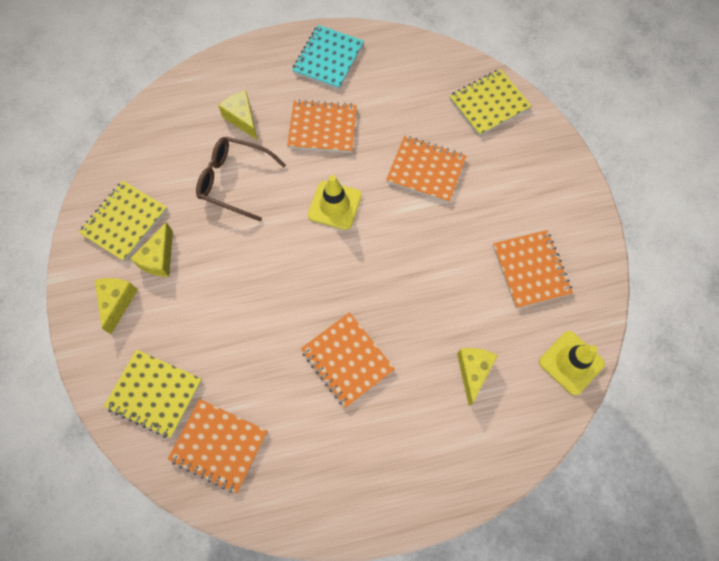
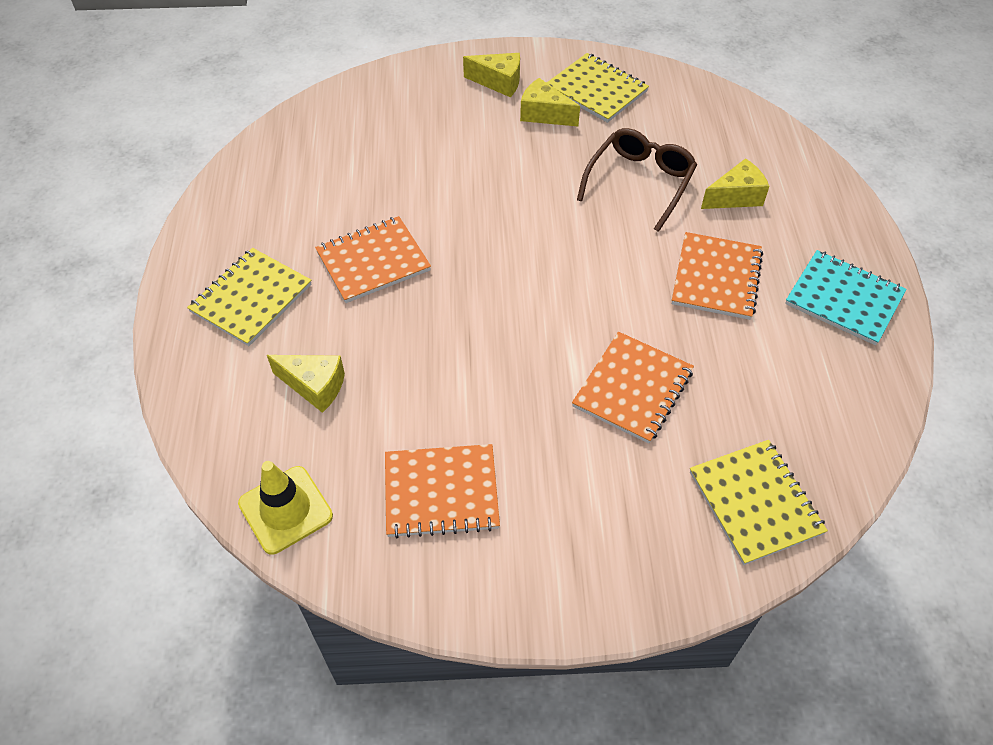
camera: 100 degrees right, 15 degrees down
yellow notebook [104,349,202,438] -> yellow notebook moved to [187,248,312,346]
orange notebook [168,399,267,493] -> none
yellow traffic cone [308,175,361,230] -> none

